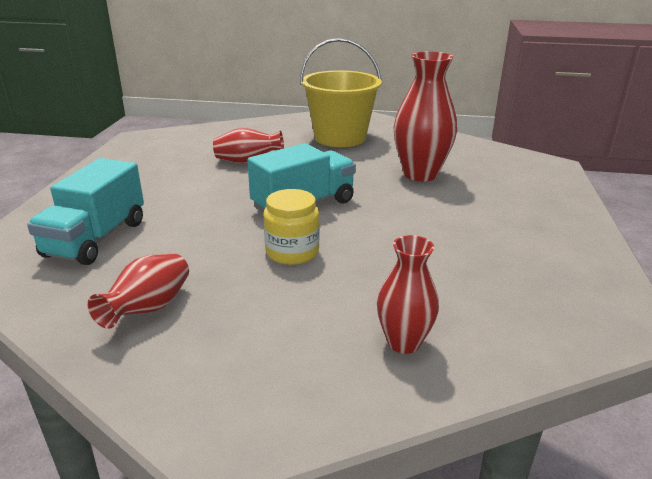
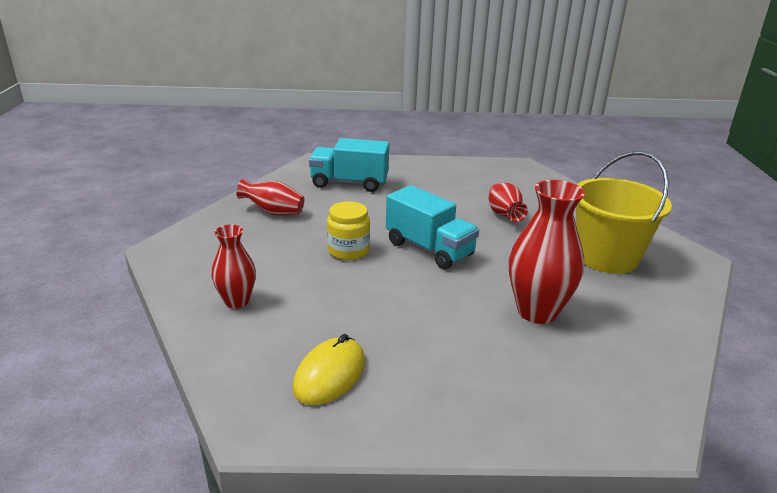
camera: 80 degrees right, 0 degrees up
none -> yellow mouse [293,334,365,405]

